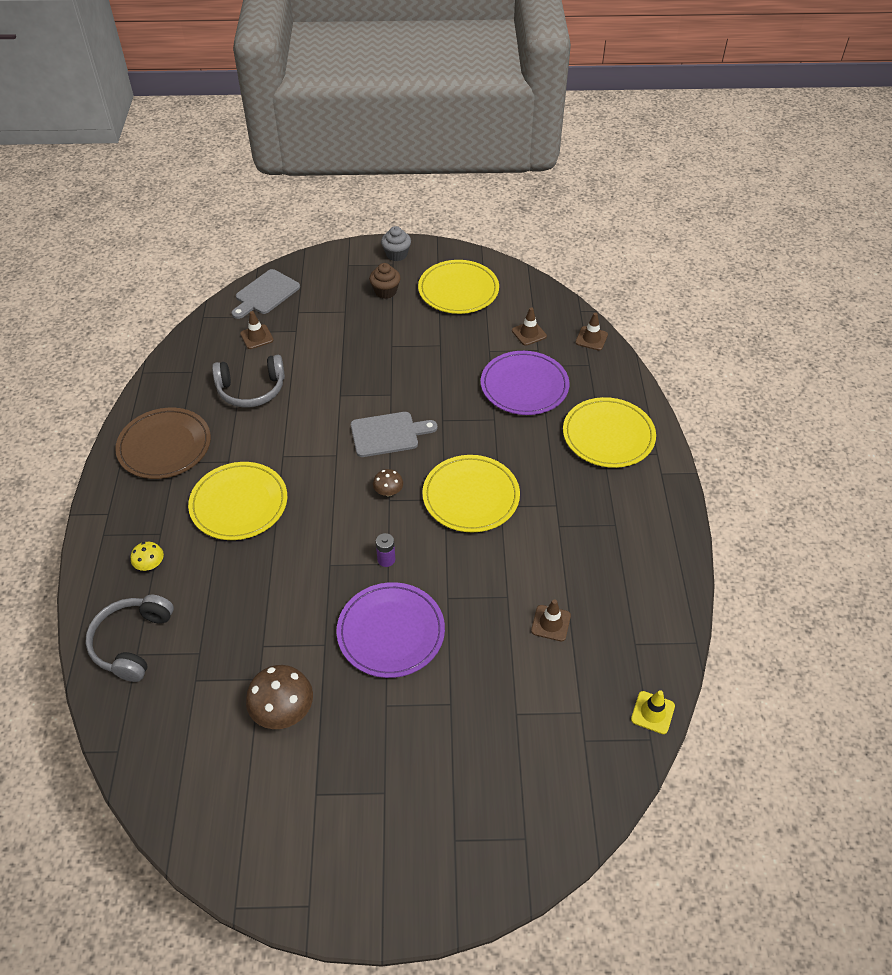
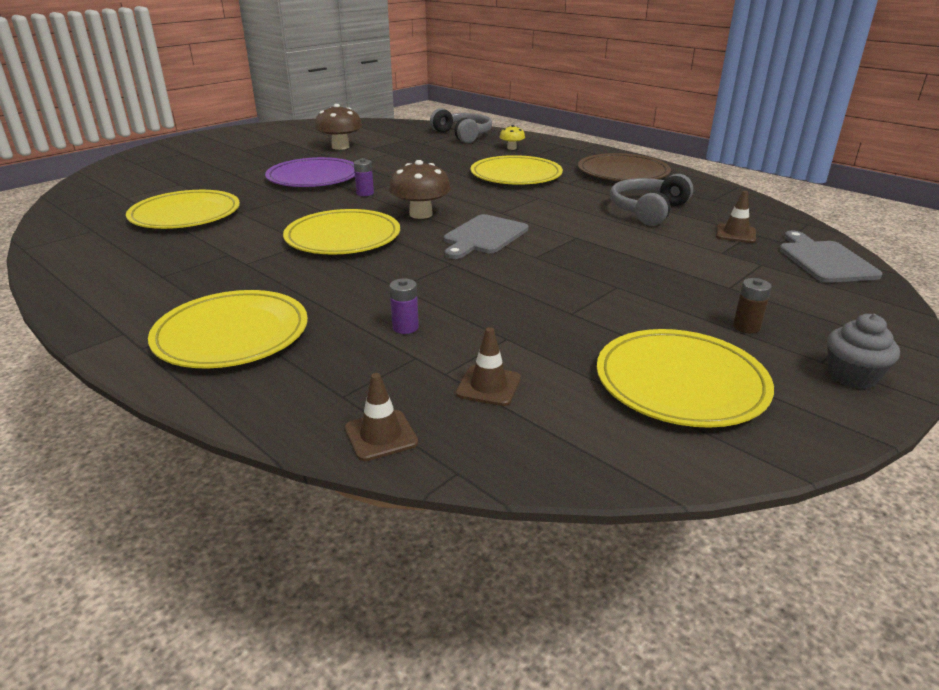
camera: 135 degrees right, 20 degrees down
brown cupcake [369,263,401,299] -> brown battery [733,278,772,333]
brown mushroom [373,469,403,496] -> brown mushroom [389,160,451,219], size x1.83
purple plate [481,351,569,415] -> purple battery [389,279,419,334]
brown traffic cone [531,599,571,641] -> yellow plate [126,190,240,229]
yellow traffic cone [631,690,675,734] -> none

